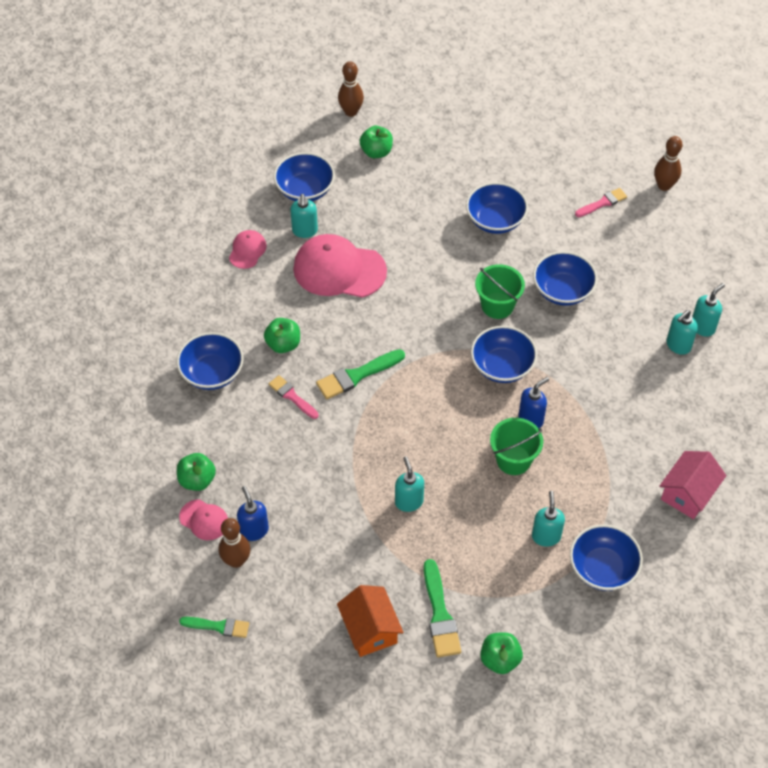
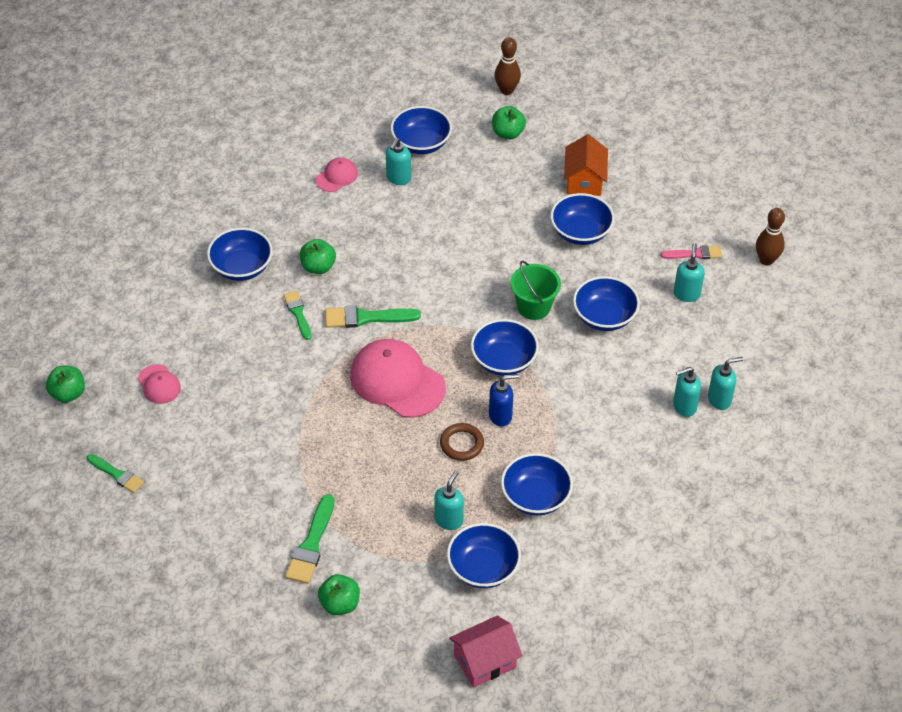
camera: 25 degrees right, 5 degrees down
green apple [177,453,216,491] -> green apple moved to [46,366,85,403]
brown bowling pin [219,518,250,568] -> none
blue soap dispenser [237,486,269,541] -> none
pink brush [269,375,319,419] -> green brush [284,291,312,340]
pink cap [293,234,387,298] -> pink cap moved to [350,339,446,418]
orange house [337,585,404,657] -> orange house moved to [564,134,608,196]
turquoise soap dispenser [395,456,424,512] -> turquoise soap dispenser moved to [674,244,705,302]
green bucket [490,418,543,475] -> brown ring [440,423,484,461]
pink house [660,451,727,519] -> pink house moved to [449,616,522,687]
none -> blue bowl [501,453,573,515]

